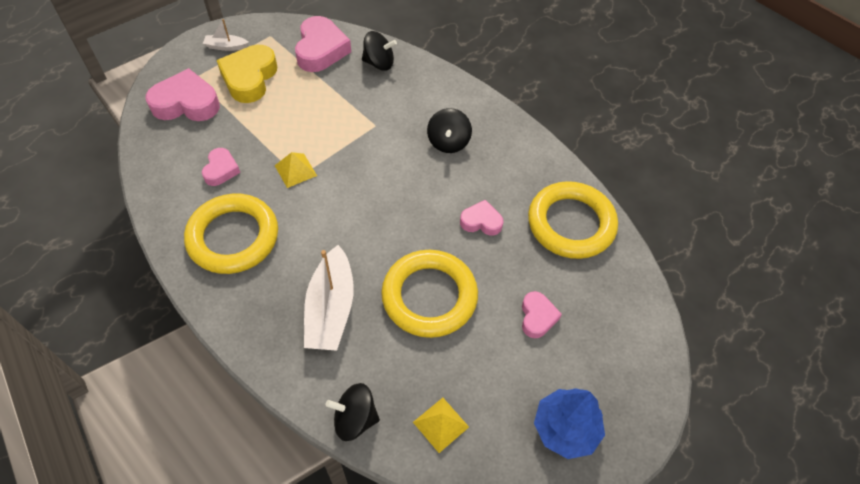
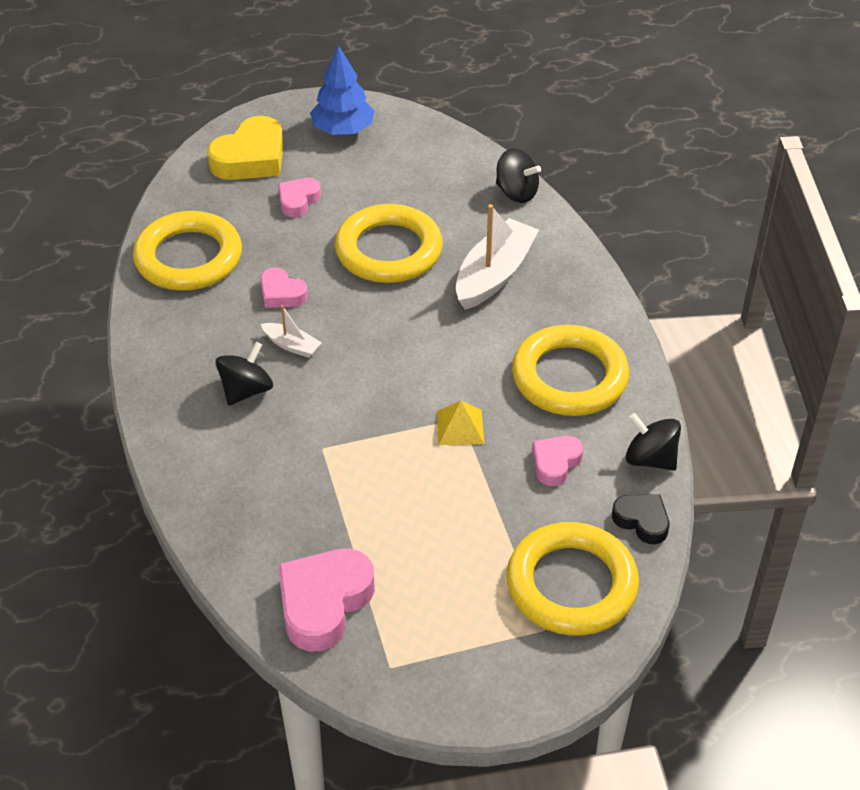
camera: 150 degrees left, 10 degrees down
pink heart [145,68,220,121] -> yellow ring [507,522,639,635]
white boat [203,19,249,51] -> white boat moved to [261,305,322,358]
yellow heart [217,45,277,103] -> yellow heart moved to [207,116,284,180]
black spinning top [362,31,397,71] -> black spinning top moved to [626,413,681,471]
yellow pyramid [413,398,469,453] -> none
none -> black heart [612,494,669,544]

